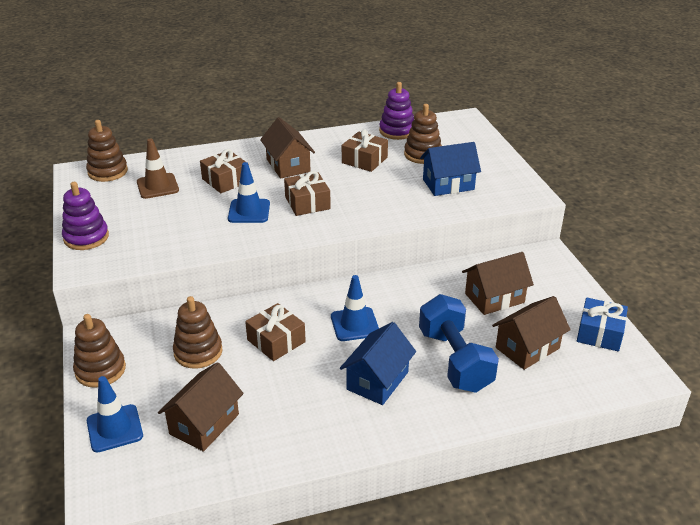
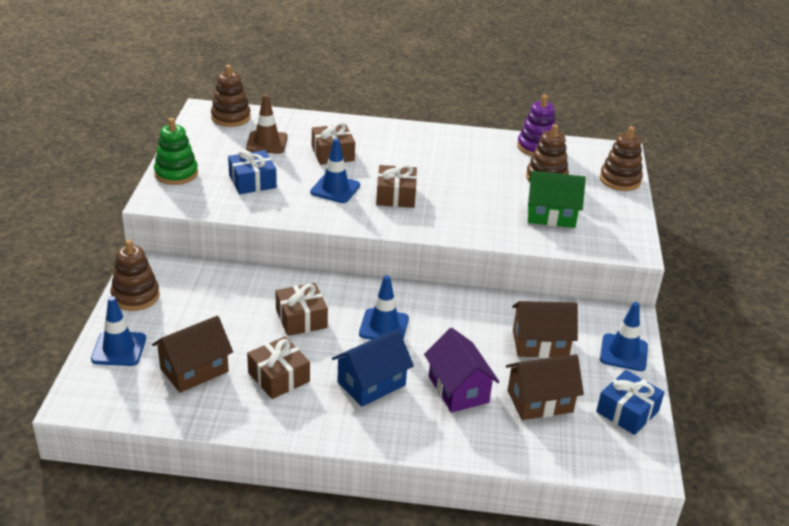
camera: 20 degrees right, 0 degrees up
purple stacking toy [62,182,109,250] -> green stacking toy [154,118,198,185]
brown stacking toy [173,296,222,369] -> brown stacking toy moved to [600,126,643,191]
brown house [260,117,315,178] -> none
brown gift [342,129,388,172] -> brown gift moved to [247,337,310,399]
blue dumbbell [419,294,499,393] -> purple house [424,328,499,413]
blue house [420,142,481,196] -> green house [528,171,586,228]
none -> blue gift [228,149,277,194]
none -> blue traffic cone [600,302,648,371]

